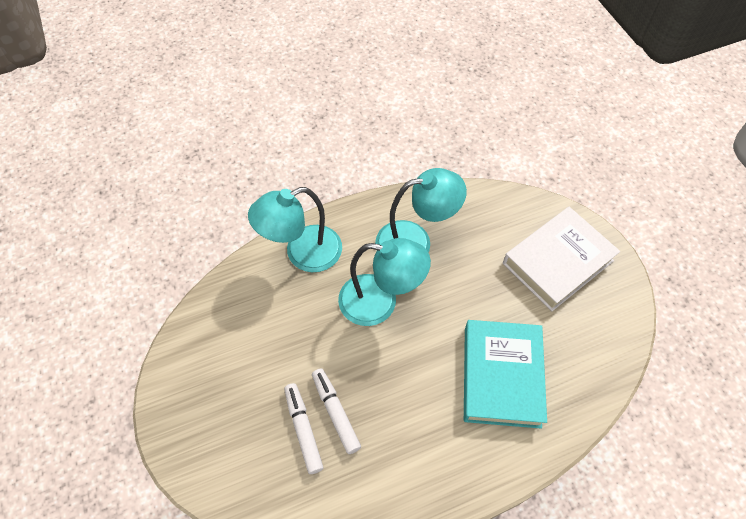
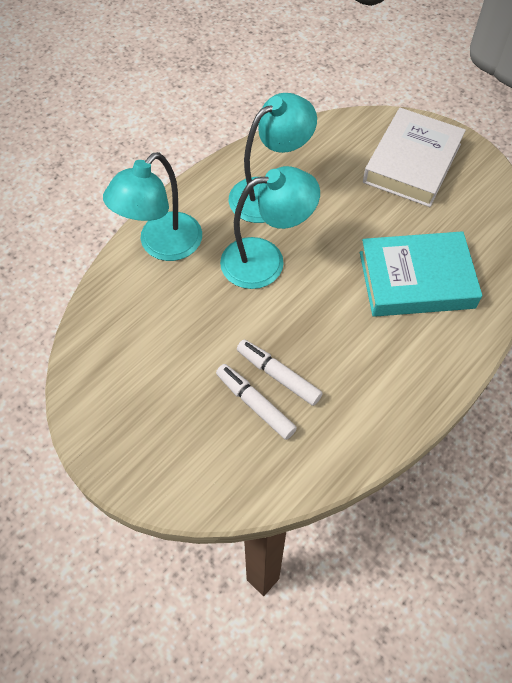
camera: 25 degrees left, 0 degrees up
turquoise book [464,320,547,429] -> turquoise book turned 75 degrees counterclockwise [360,231,482,317]

